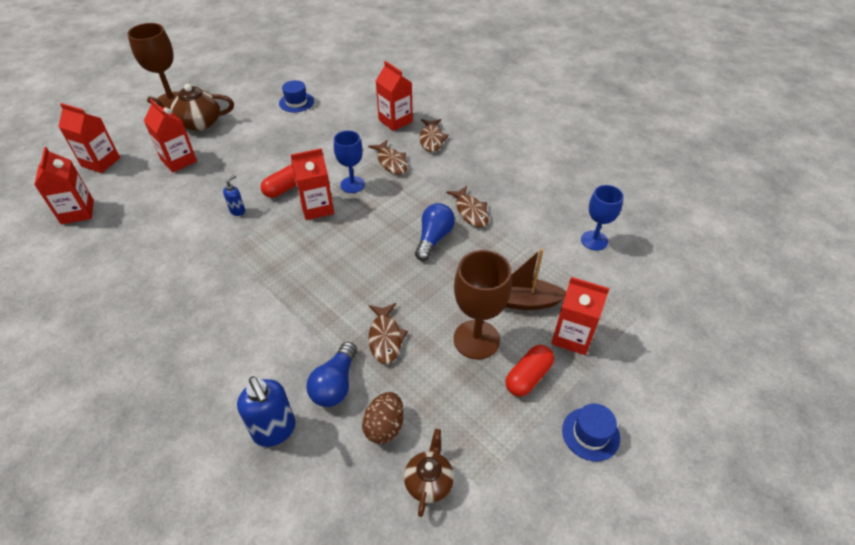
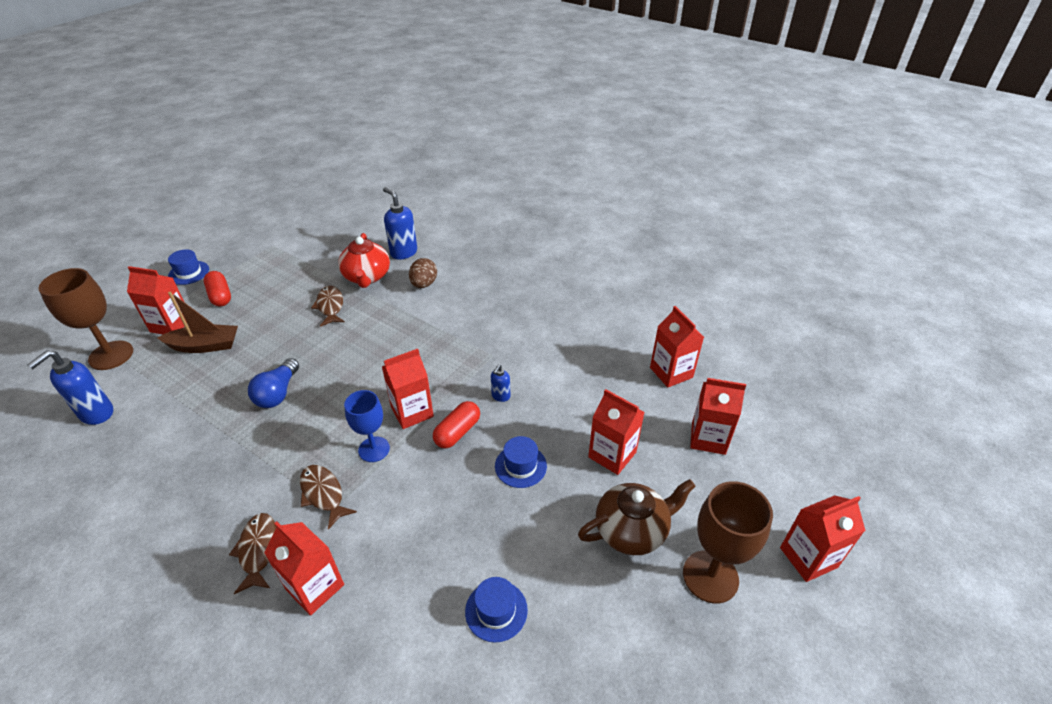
camera: 170 degrees right, 5 degrees down
blue light bulb [306,342,357,407] -> red teapot [338,233,390,288]
brown egg [362,392,404,444] -> brown egg moved to [409,258,437,288]
brown teapot [404,429,454,517] -> none
brown fish [446,186,489,228] -> none
brown goblet [454,250,512,359] -> brown goblet moved to [39,268,133,370]
red capsule [505,345,554,396] -> red capsule turned 60 degrees counterclockwise [204,271,231,306]
blue goblet [581,185,624,251] -> blue soap dispenser [27,350,113,425]
none -> blue hat [495,436,547,488]
none -> red carton [780,495,866,582]

